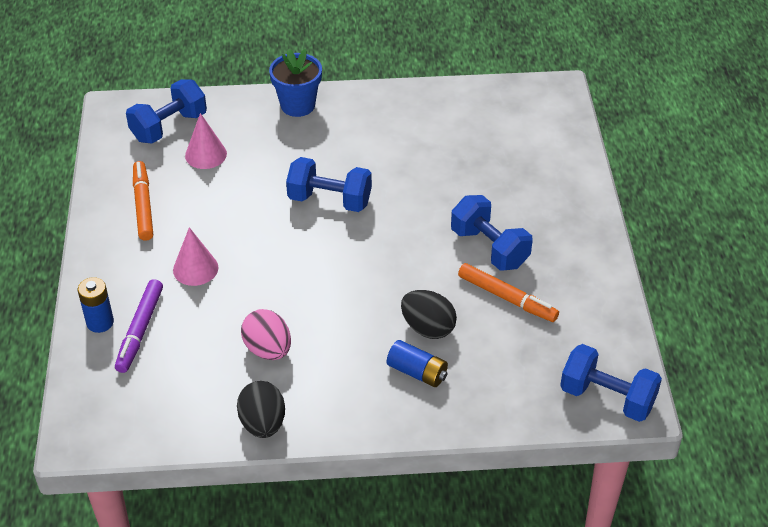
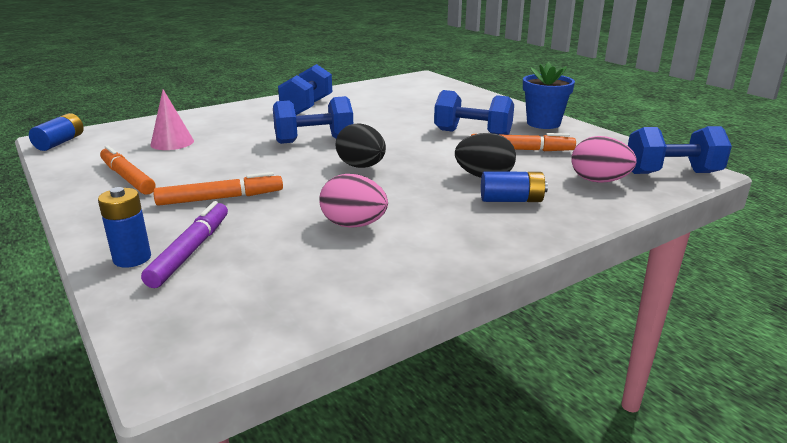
camera: 30 degrees left, 20 degrees down
purple marker [115,279,163,373] -> purple marker turned 150 degrees counterclockwise [141,201,228,288]
blue dumbbell [126,79,207,144] -> blue dumbbell moved to [278,64,332,115]
pink cone [173,227,218,286] -> orange marker [153,172,283,206]
black egg [237,381,285,438] -> black egg moved to [335,123,386,168]
blue flower pot [269,49,322,117] -> blue flower pot moved to [523,62,575,129]
none -> blue battery [29,113,84,151]
none -> pink egg [571,136,637,183]

